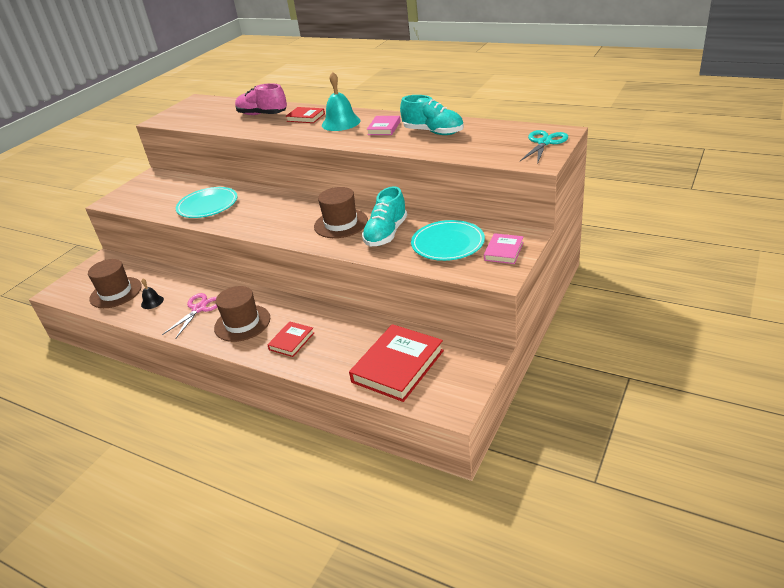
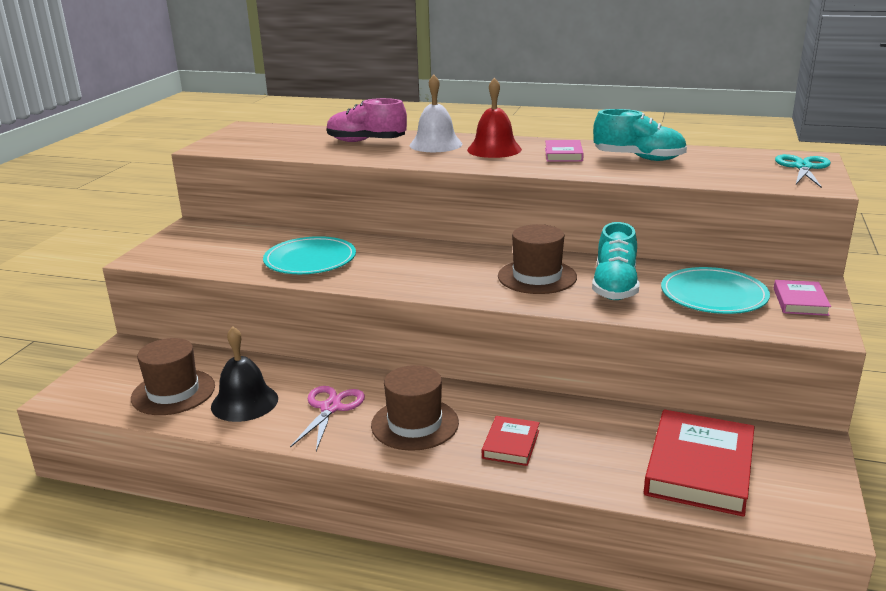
camera: 15 degrees left, 10 degrees down
black bell [141,278,164,309] -> black bell [211,326,278,422], size x1.86
red book [286,107,325,123] -> white bell [410,74,462,152]
turquoise bell [322,71,361,131] -> red bell [467,78,522,158]

